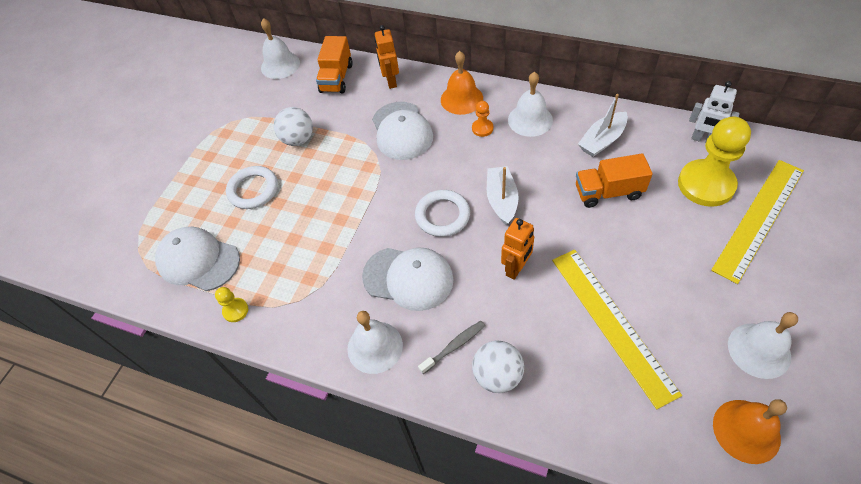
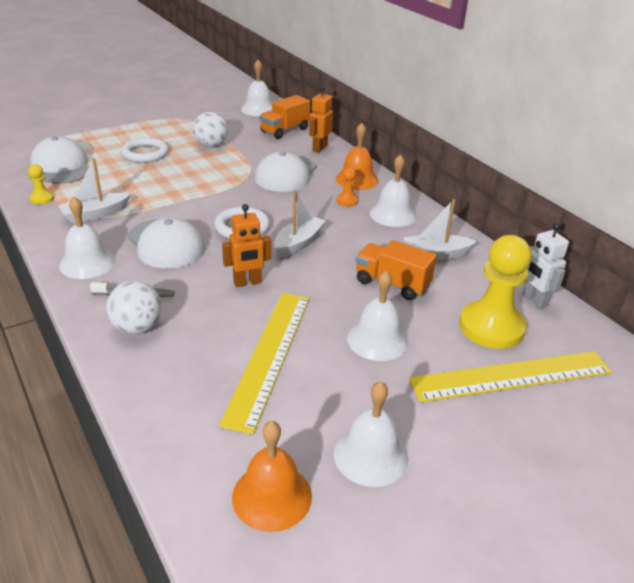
camera: 30 degrees right, 20 degrees down
none -> white boat [58,158,130,223]
none -> white bell [347,270,408,361]

